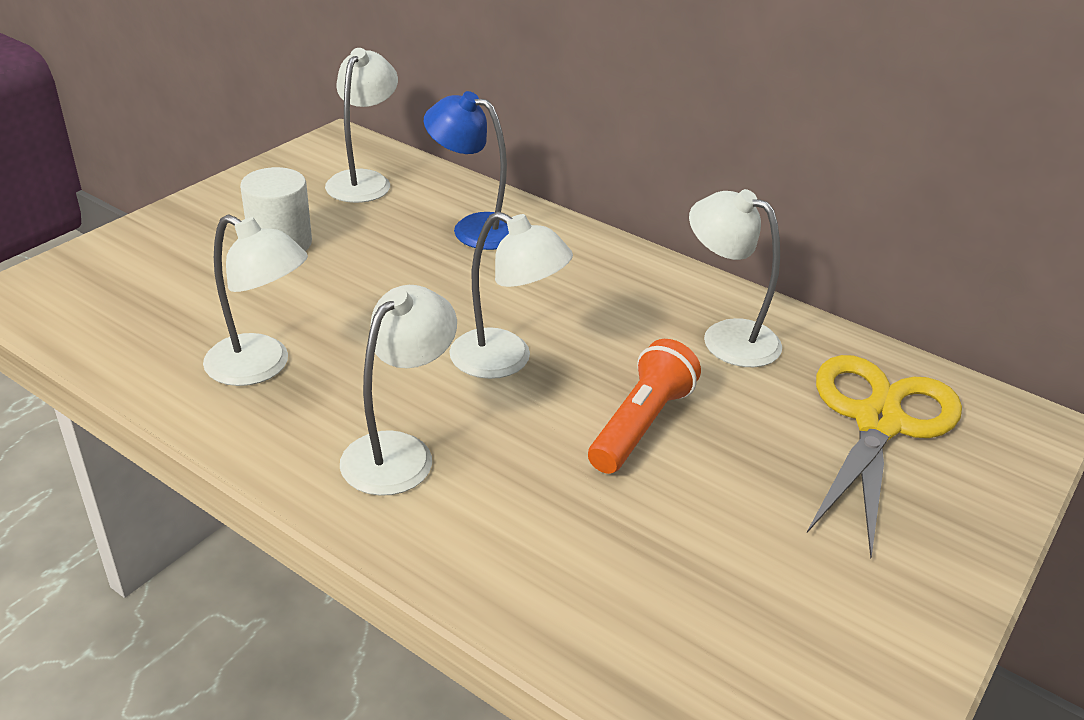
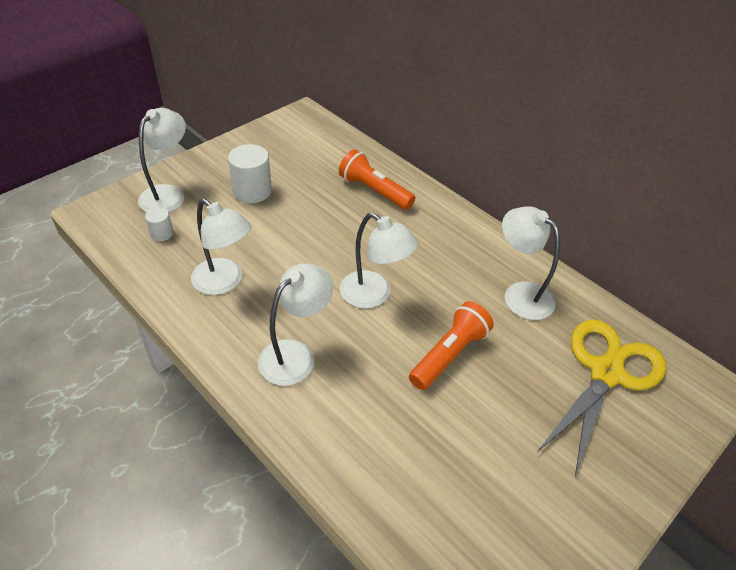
camera: 10 degrees right, 10 degrees up
white lamp [325,48,398,203] -> white lamp moved to [138,108,186,212]
blue lamp [424,91,509,250] -> orange flashlight [339,149,415,210]
none -> white cylinder [145,207,174,241]

